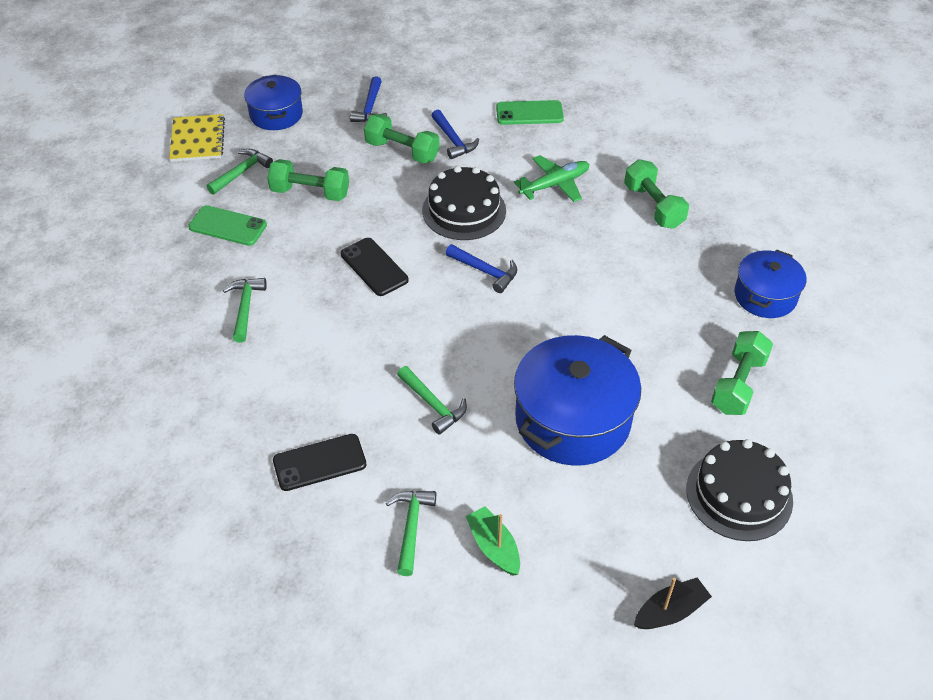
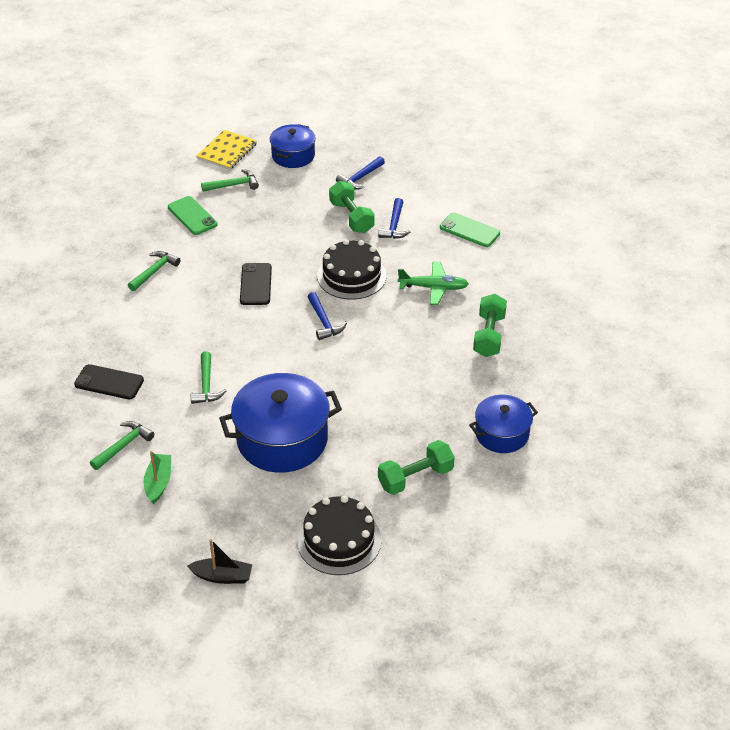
camera: 35 degrees right, 5 degrees down
green dumbbell [267,159,349,201] -> none

